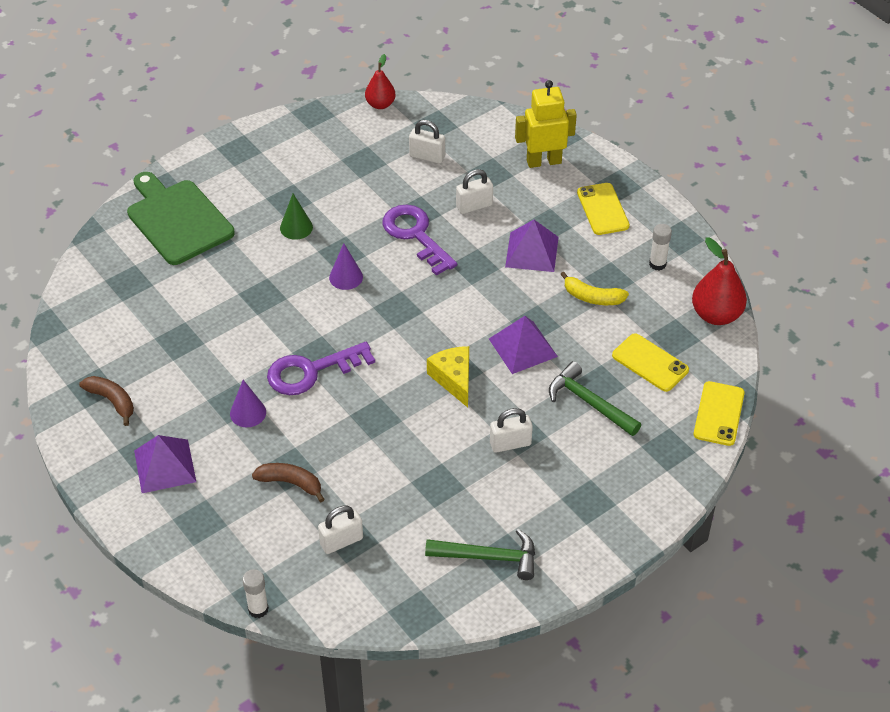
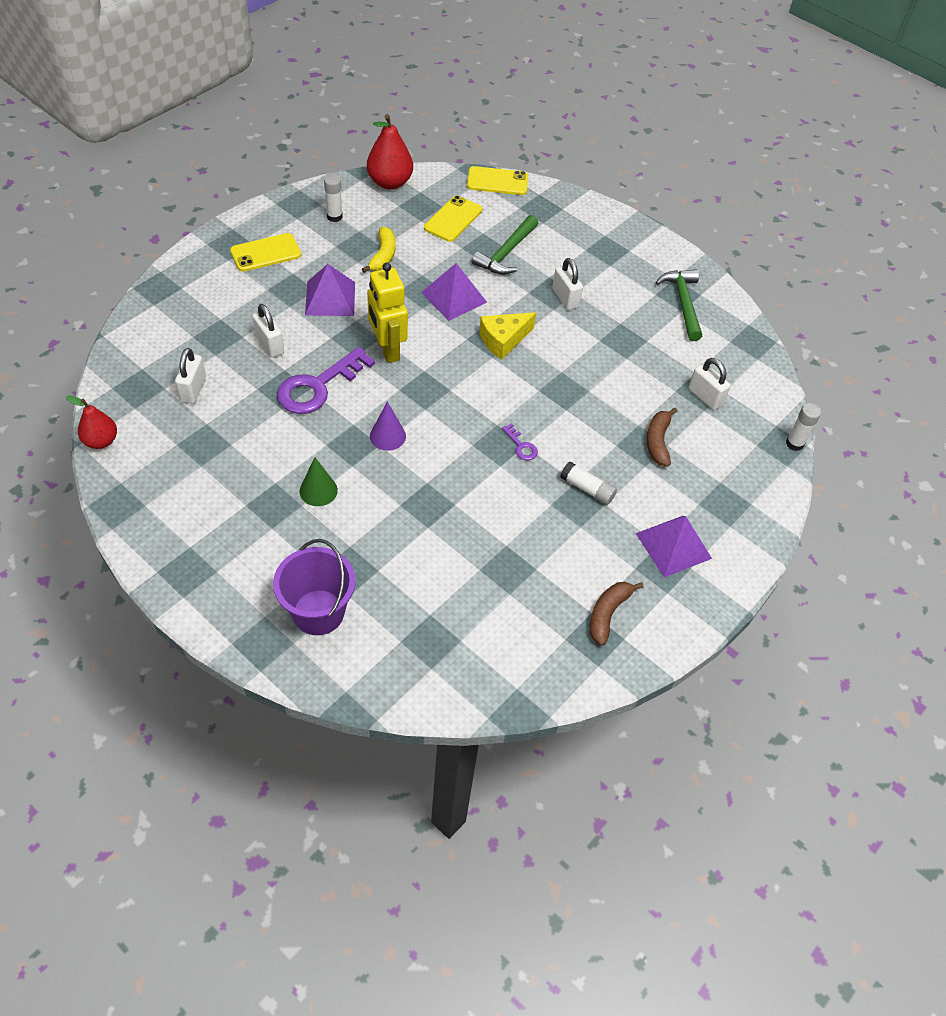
camera: 105 degrees left, 5 degrees up
green cutting board [127,172,235,265] -> purple bucket [273,539,355,635]
purple cone [230,380,266,427] -> white glue stick [560,461,617,505]
purple key [267,342,375,395] -> purple key [502,423,538,461], size x0.44
yellow robot [515,80,577,168] -> yellow robot moved to [367,262,408,363]

